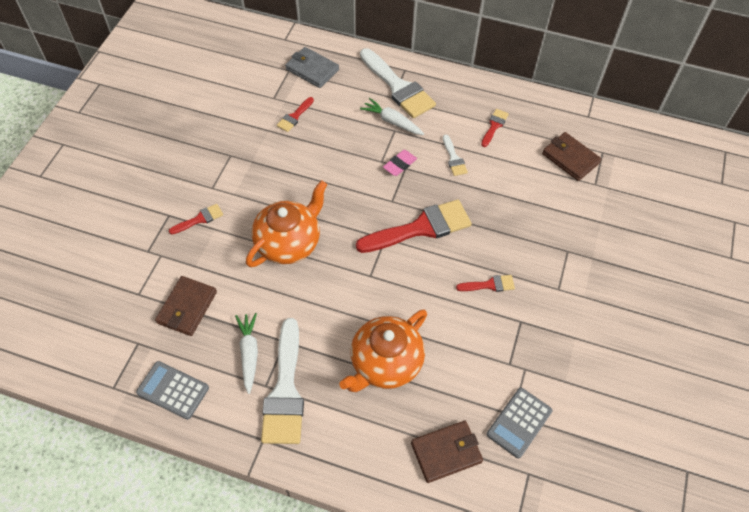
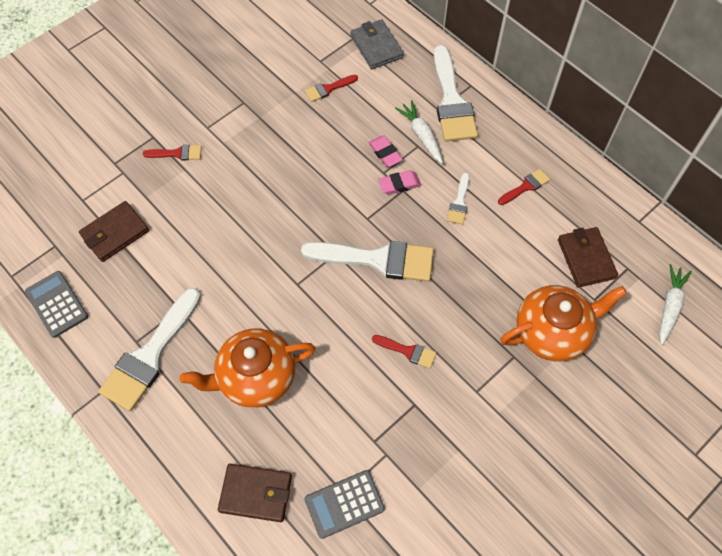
camera: 30 degrees right, 5 degrees up
white carrot [235,313,258,394] -> white carrot moved to [659,264,692,345]
orange teapot [246,180,327,267] -> orange teapot moved to [500,285,627,361]
red brush [356,199,472,253] -> white brush [301,241,434,282]
none -> pink eraser [369,136,403,167]

